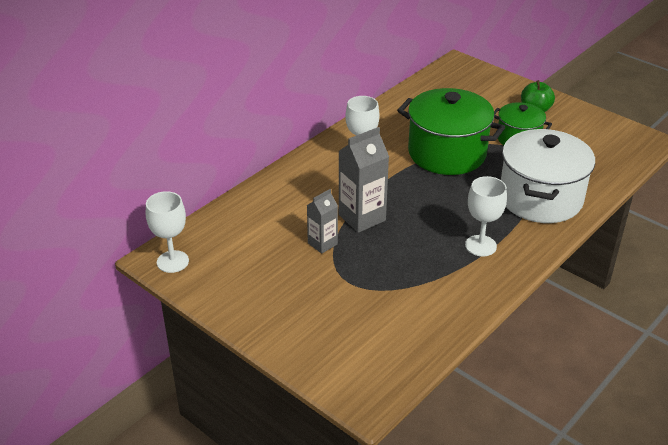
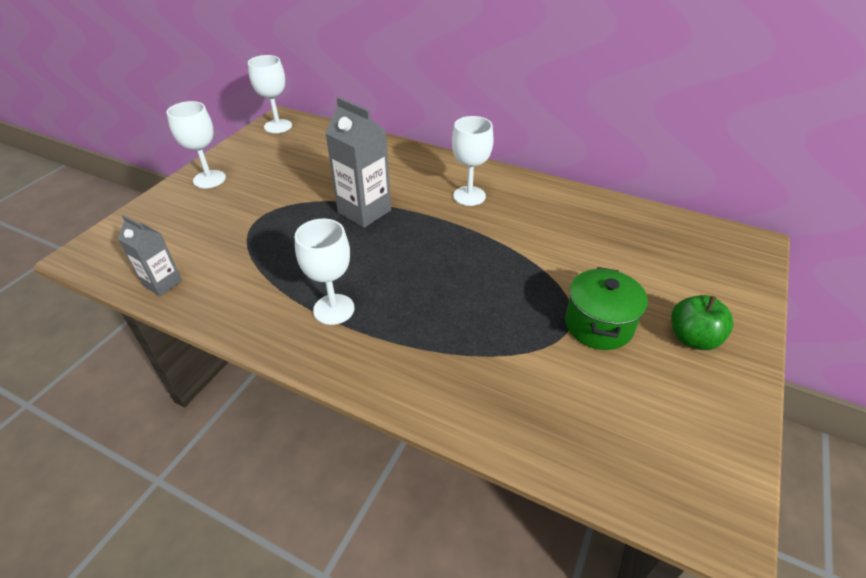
camera: 75 degrees right, 5 degrees up
grey carton [307,189,338,254] -> grey carton moved to [118,215,182,296]
green pot [397,88,505,175] -> none
white pot [501,129,595,223] -> none
none -> white goblet [166,101,226,188]

